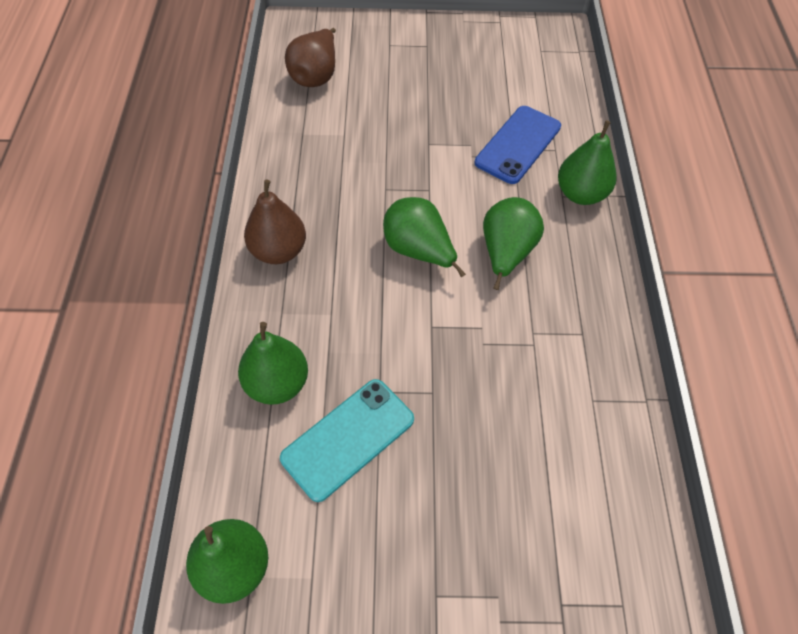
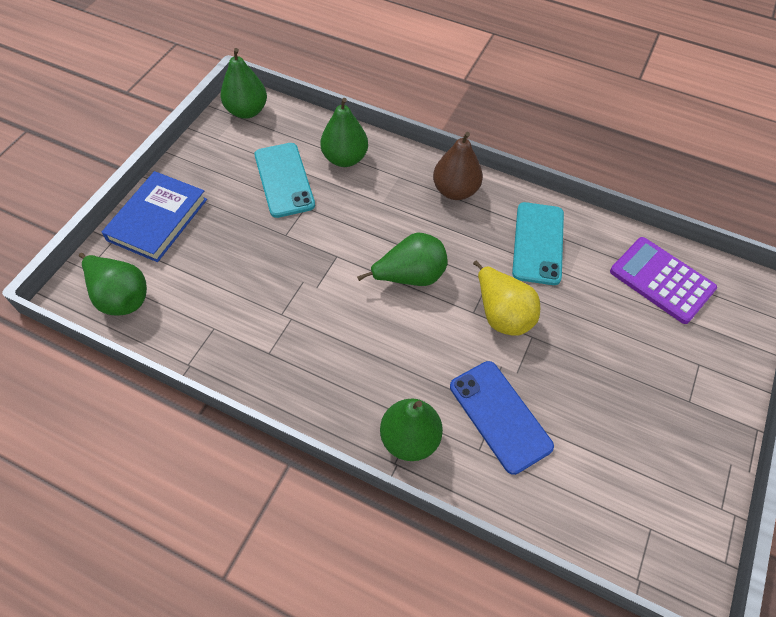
camera: 115 degrees right, 0 degrees up
brown pear [285,28,336,87] -> purple calculator [610,237,717,324]
green pear [483,197,544,290] -> green pear moved to [79,253,147,316]
none -> blue book [101,171,207,262]
none -> yellow pear [473,261,540,336]
none -> turquoise phone [512,202,564,285]

